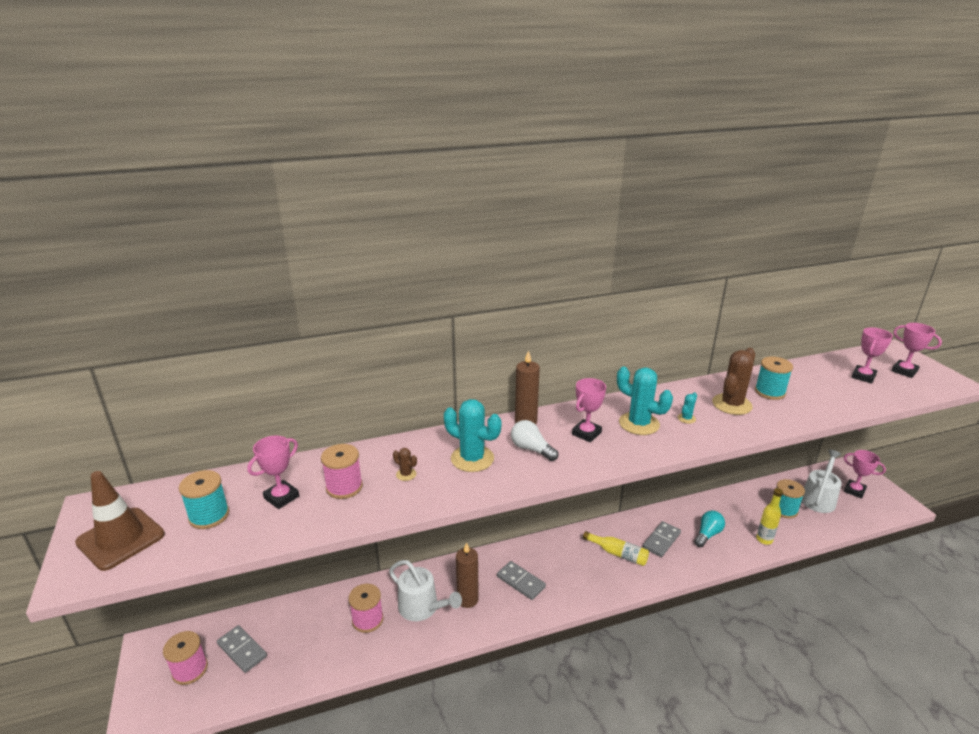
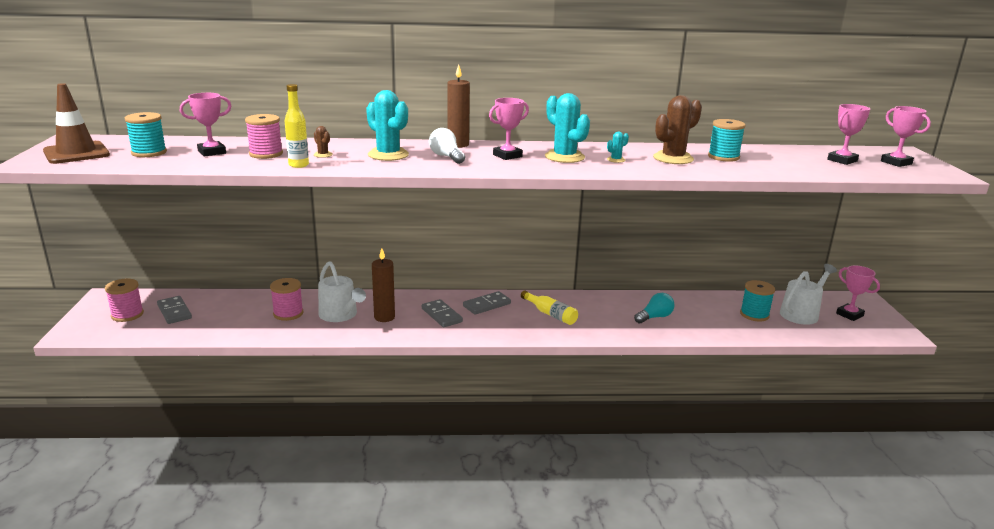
camera: 15 degrees right, 5 degrees down
grey domino [643,521,681,557] -> grey domino moved to [463,291,511,315]
yellow bottle [756,488,783,545] -> yellow bottle moved to [285,84,309,168]

